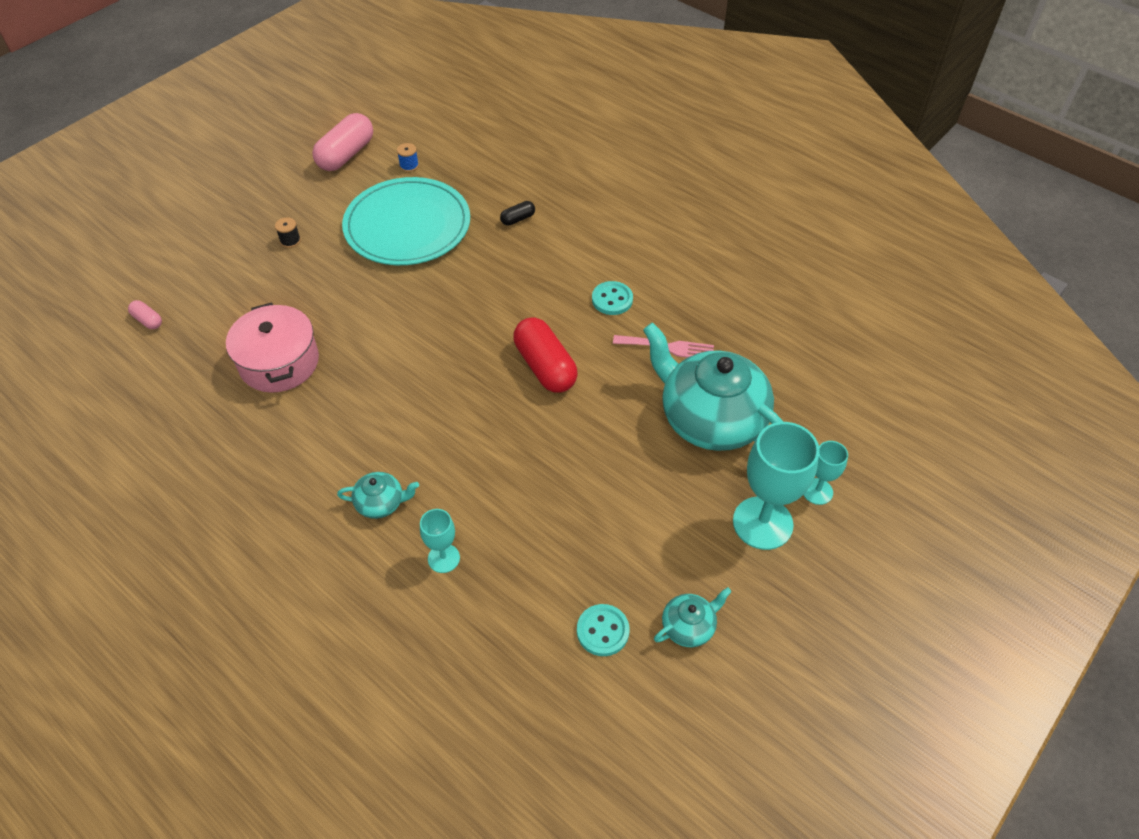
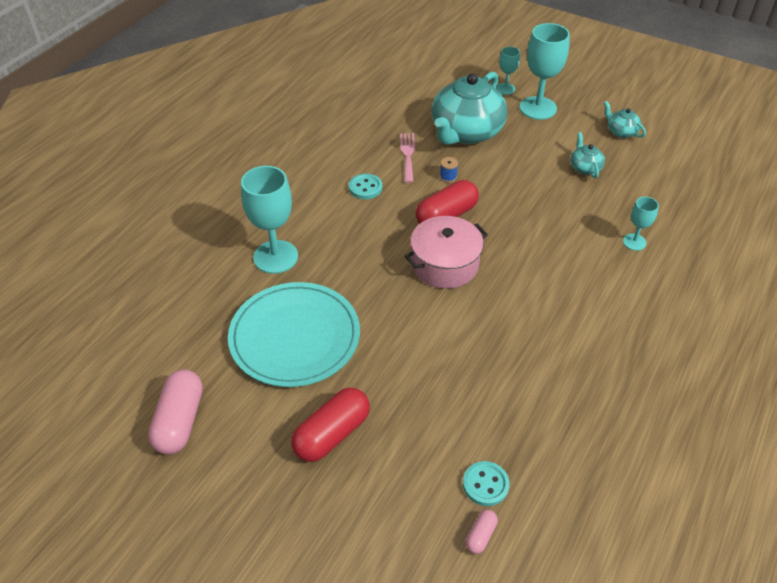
camera: 100 degrees left, 5 degrees down
pink pot [226,302,319,393] -> pink pot moved to [405,216,488,289]
black spool [275,217,301,248] -> red capsule [291,388,370,462]
pink capsule [312,113,373,171] -> pink capsule turned 75 degrees clockwise [148,369,203,455]
turquoise teapot [337,472,419,519] -> turquoise teapot moved to [570,132,605,178]
blue spool [397,143,419,172] -> blue spool moved to [440,157,458,183]
black capsule [500,201,535,226] -> turquoise goblet [241,166,298,274]
turquoise button [577,604,629,656] -> turquoise button moved to [463,461,510,506]

